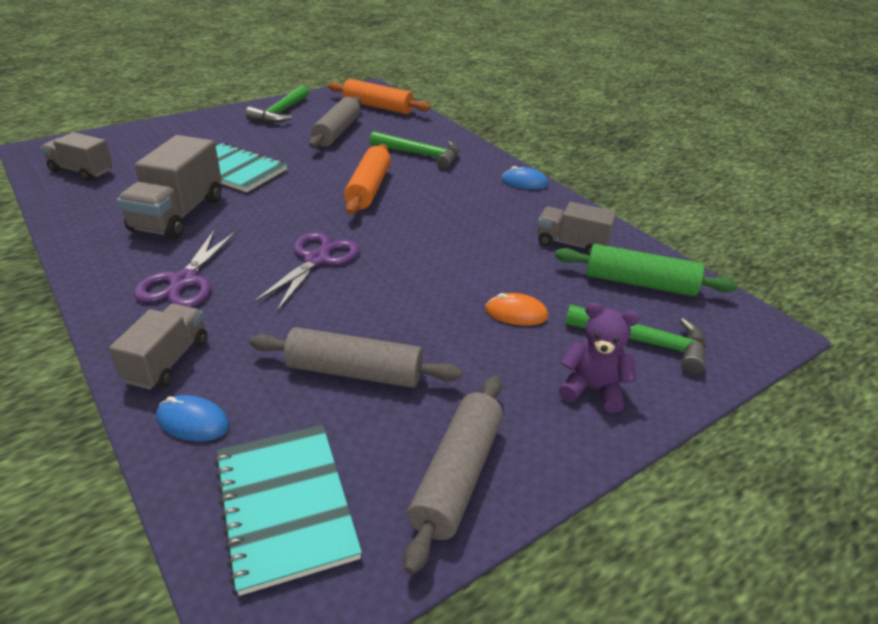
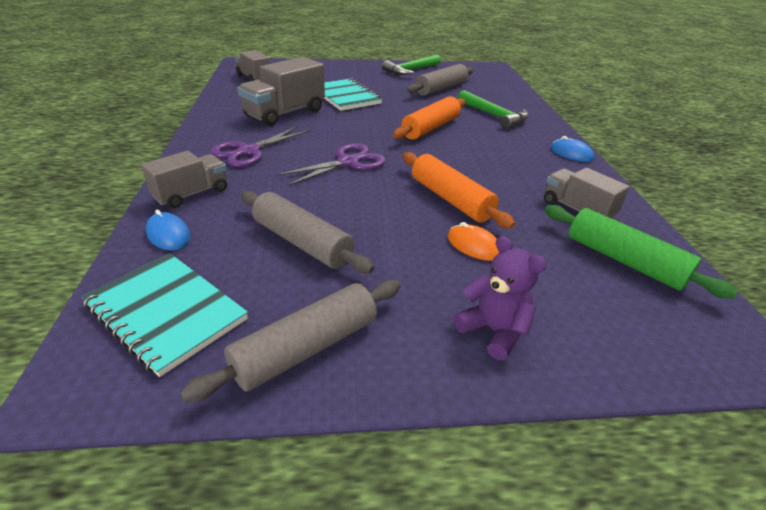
camera: 30 degrees right, 0 degrees up
turquoise notebook [214,425,362,596] -> turquoise notebook turned 60 degrees counterclockwise [82,253,248,377]
orange rolling pin [328,79,431,114] -> orange rolling pin moved to [403,152,515,228]
green hammer [565,304,706,375] -> none

